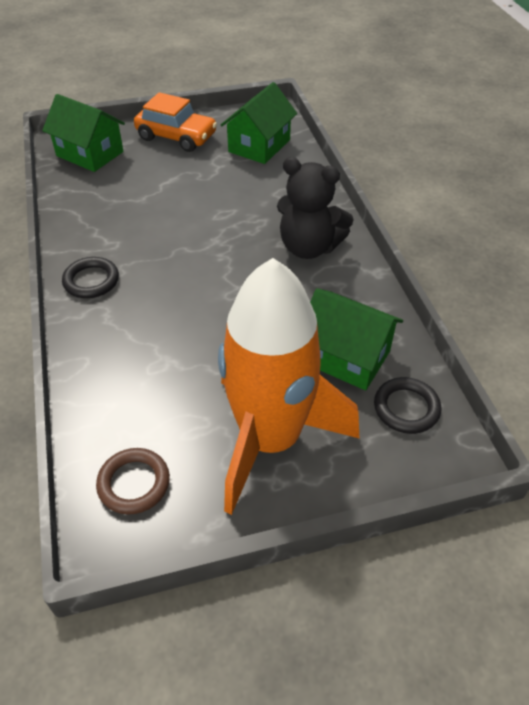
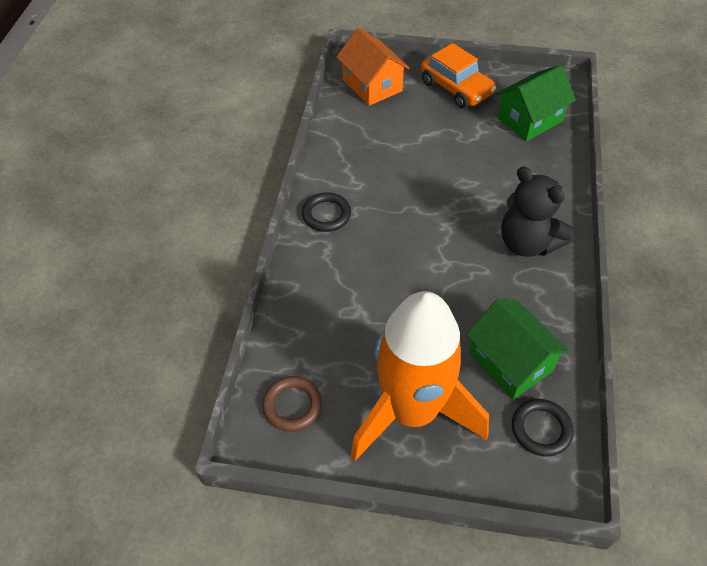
camera: 25 degrees right, 5 degrees up
green house [42,94,125,172] -> orange house [336,28,410,106]

